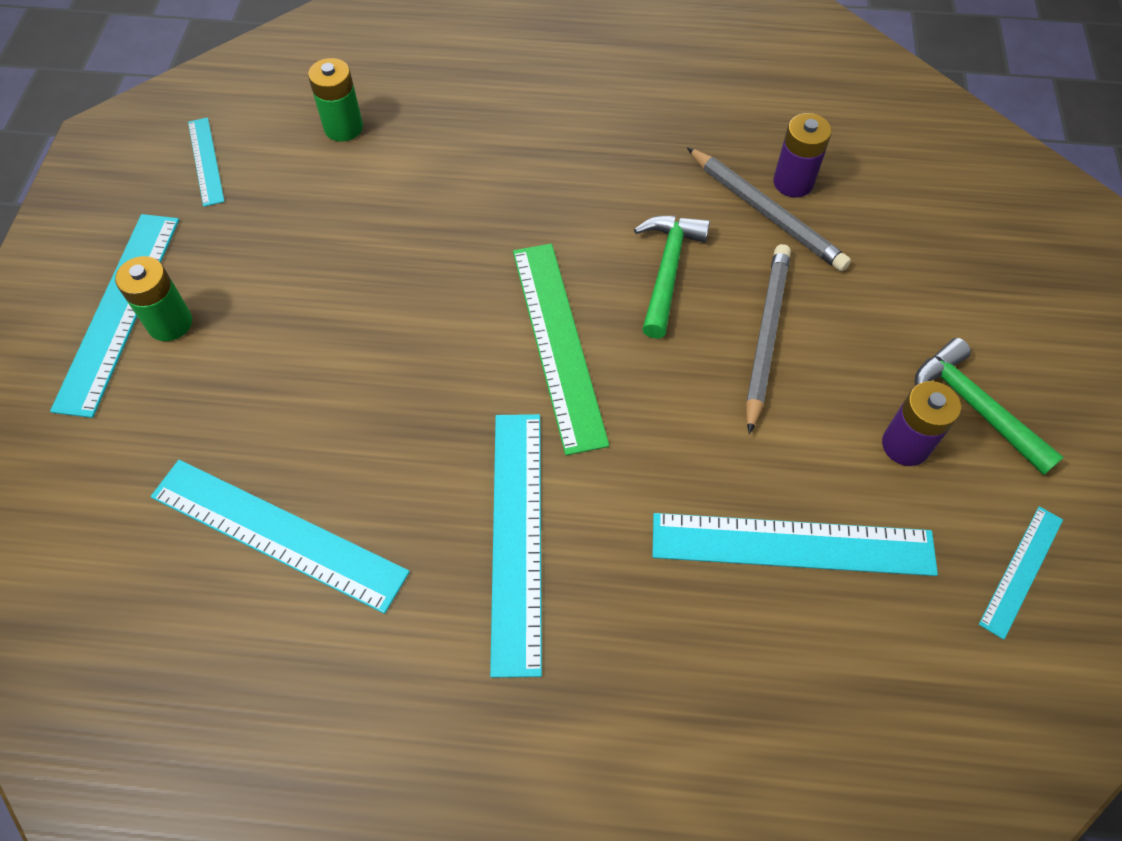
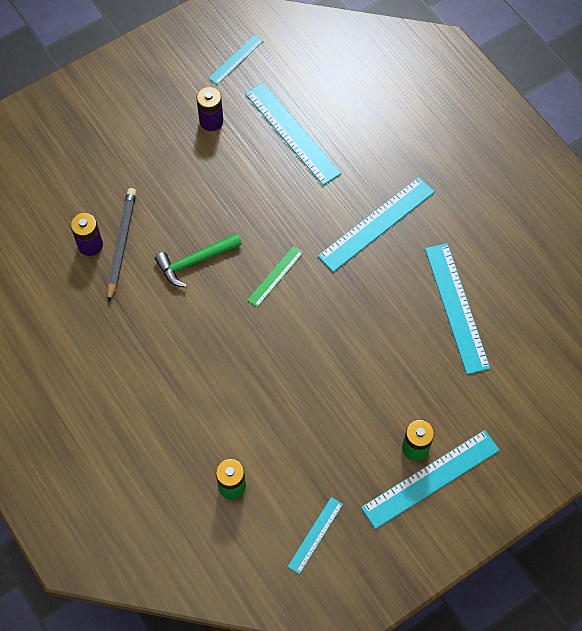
camera: 130 degrees left, 5 degrees up
green ruler [513,244,609,456] -> green ruler [247,246,303,307], size x0.54
grey pencil [746,244,791,434] -> none
green hammer [915,338,1064,475] -> none
turquoise ruler [979,506,1063,640] -> turquoise ruler turned 45 degrees counterclockwise [209,35,263,85]

